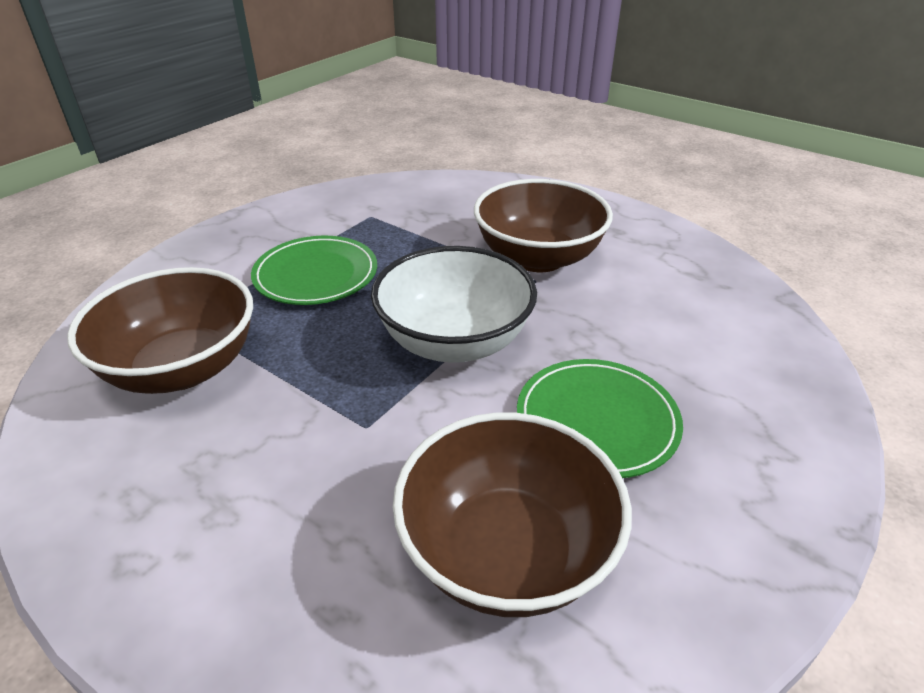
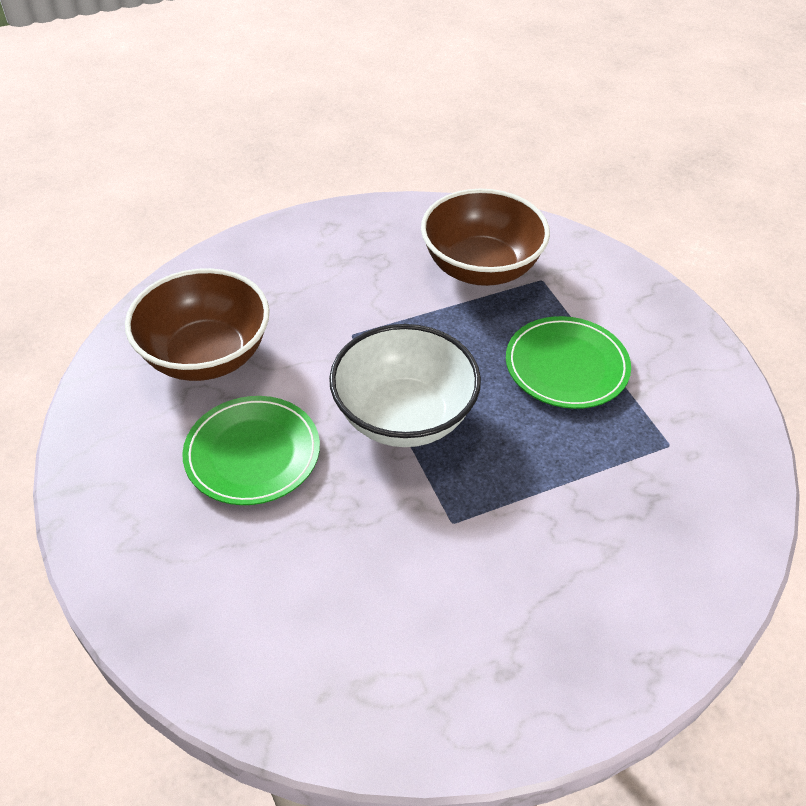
camera: 120 degrees right, 10 degrees up
brown bowl [474,179,613,272] -> none

